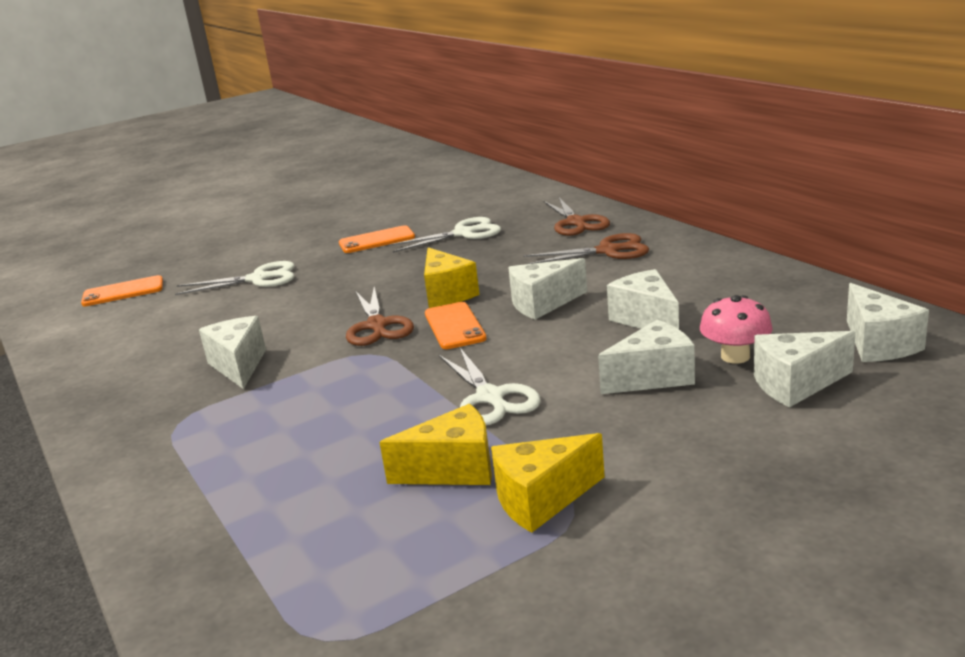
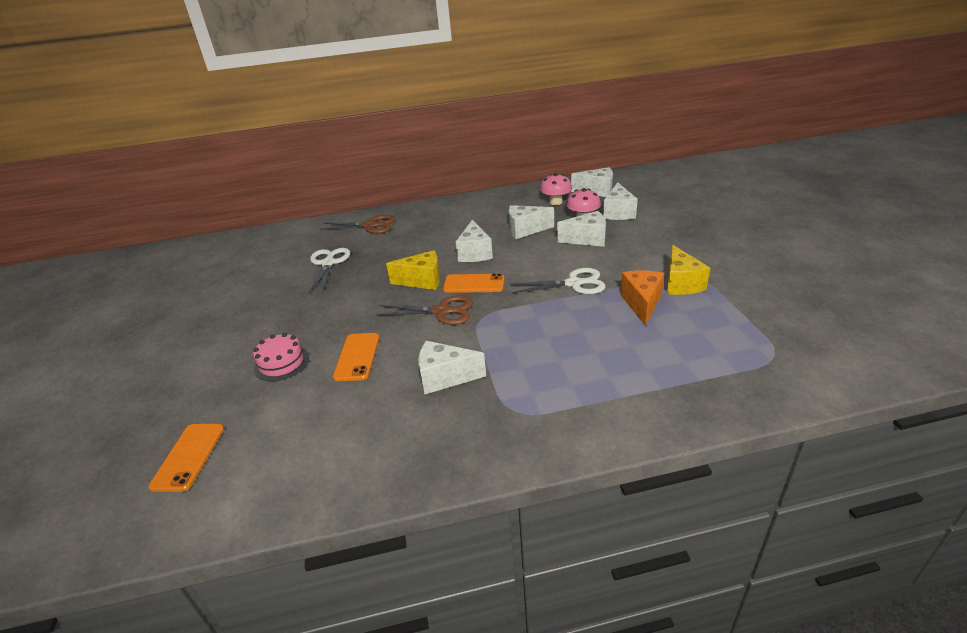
camera: 70 degrees left, 10 degrees up
white scissors [175,261,294,295] -> pink cake [253,333,309,381]
orange phone [339,225,415,253] -> orange phone moved to [333,333,379,381]
yellow cheese [379,404,492,485] -> orange cheese [620,271,664,325]
brown scissors [523,233,649,264] -> none
white cheese [598,320,695,394] -> white cheese turned 90 degrees clockwise [557,211,606,247]
none -> pink mushroom [540,173,572,205]

